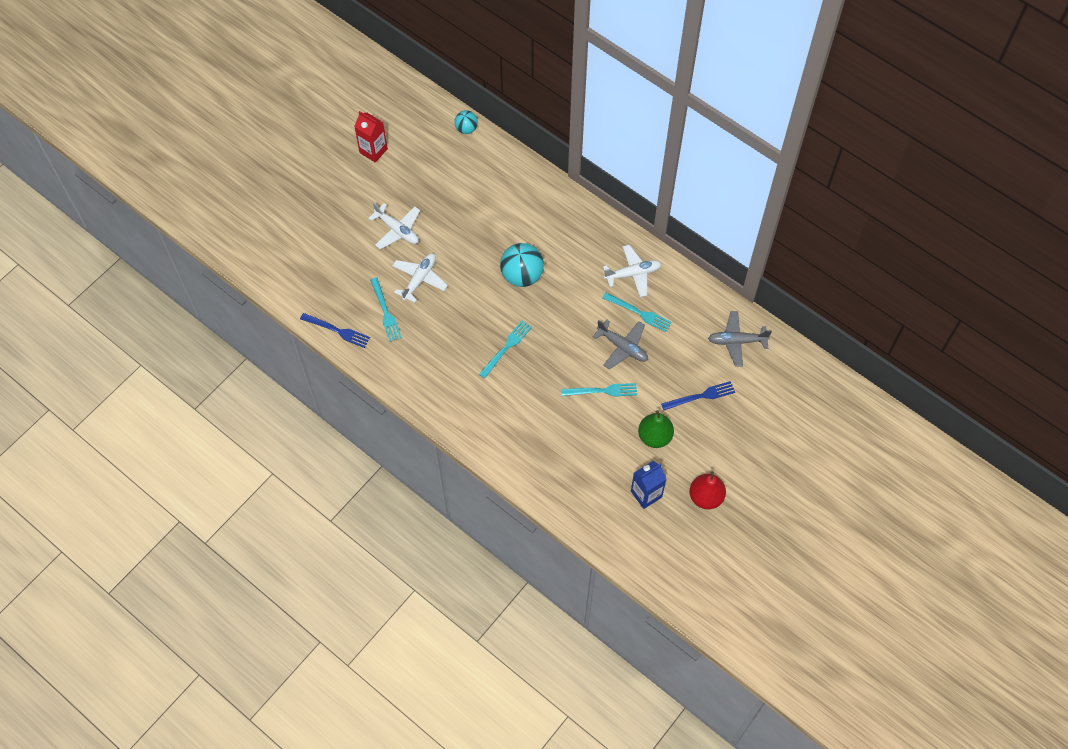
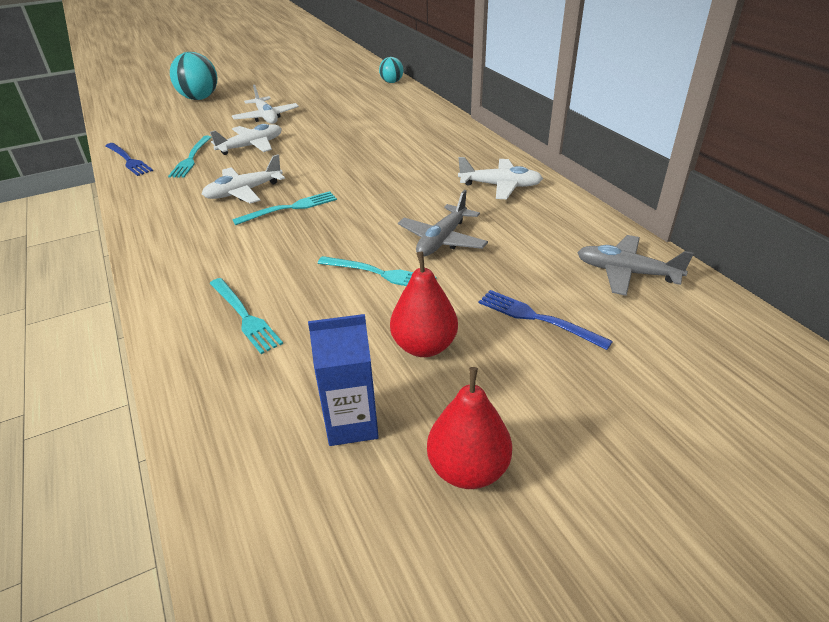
camera: 25 degrees right, 25 degrees down
red carton [354,111,388,162] -> none
turquoise ball [500,243,544,287] -> turquoise ball moved to [170,52,217,100]
grey plane [592,319,648,369] -> grey plane turned 60 degrees clockwise [398,190,488,256]
turquoise fork [602,293,672,332] -> turquoise fork moved to [210,278,283,354]
green pear [638,410,674,448] -> red pear [390,252,458,357]
blue fork [661,381,735,410] -> blue fork turned 150 degrees counterclockwise [479,290,613,350]
none -> white plane [202,154,285,204]

